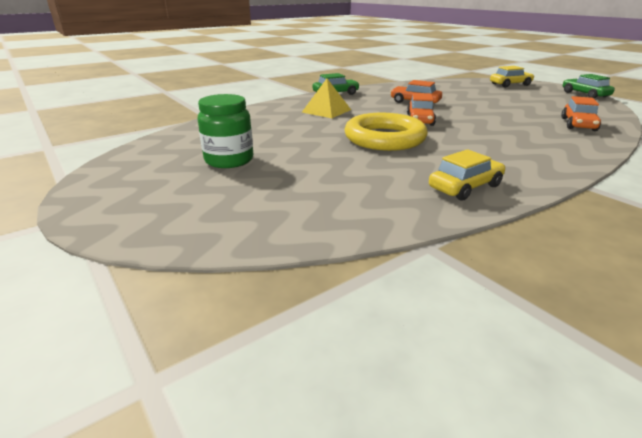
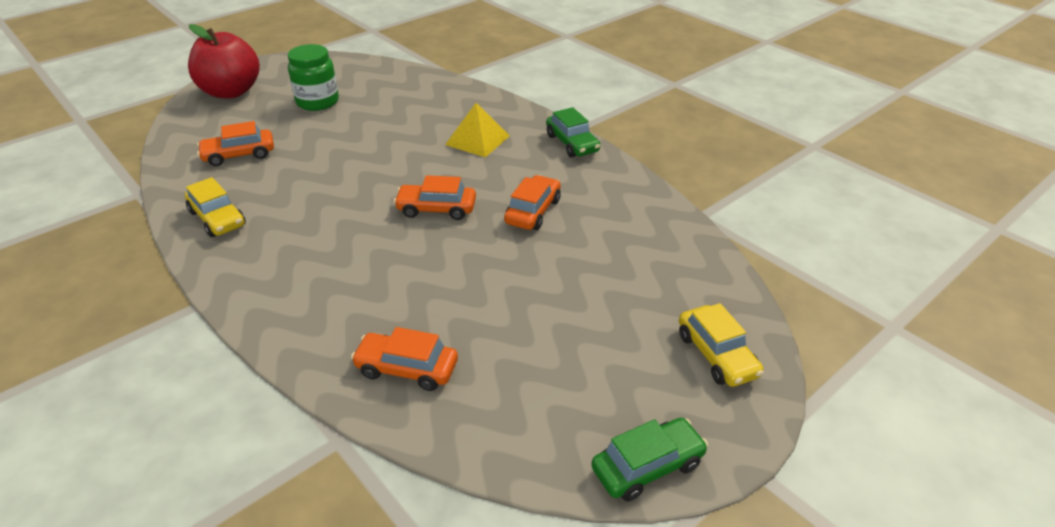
camera: 85 degrees right, 10 degrees up
yellow ring [344,113,428,151] -> none
none -> red apple [188,24,260,98]
none -> orange car [197,121,274,166]

